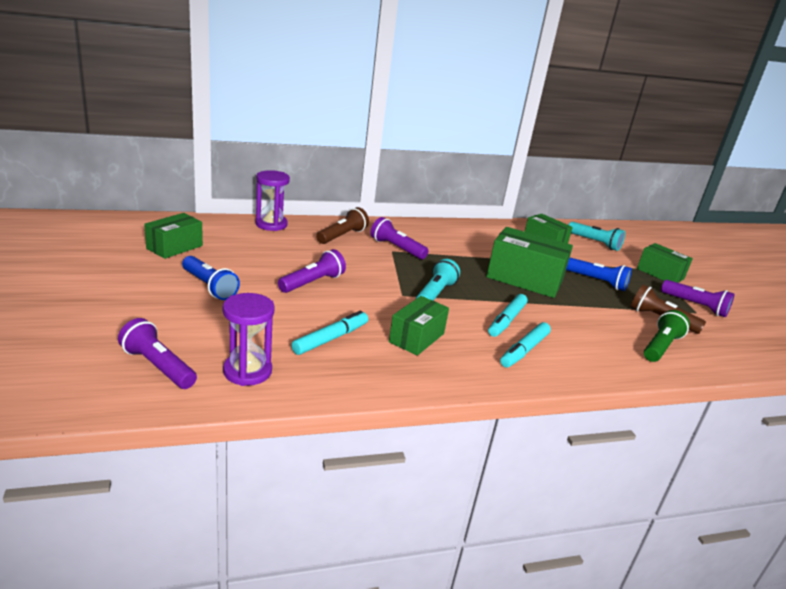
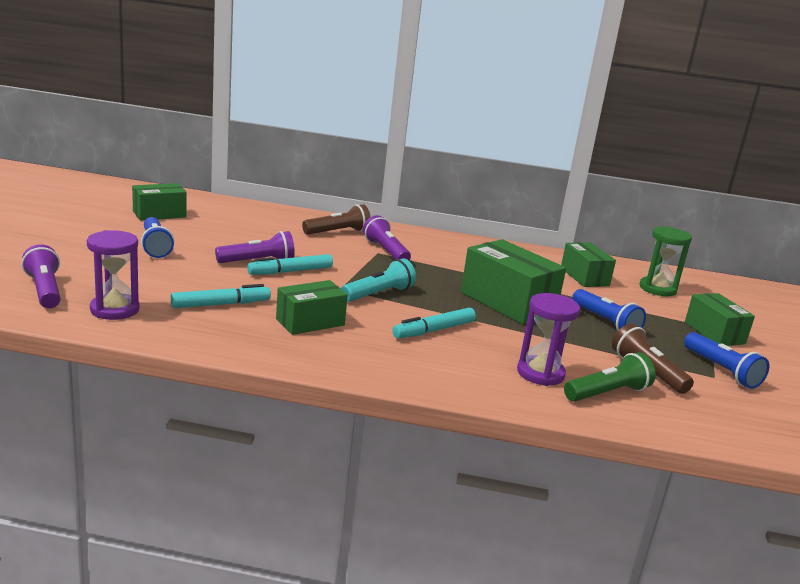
camera: 25 degrees right, 5 degrees down
purple hourglass [256,170,290,231] -> purple hourglass moved to [517,293,580,386]
turquoise marker [500,322,551,368] -> turquoise marker moved to [247,254,333,275]
turquoise flashlight [569,222,625,251] -> green hourglass [640,226,692,296]
purple flashlight [661,280,735,317] -> blue flashlight [684,332,769,389]

